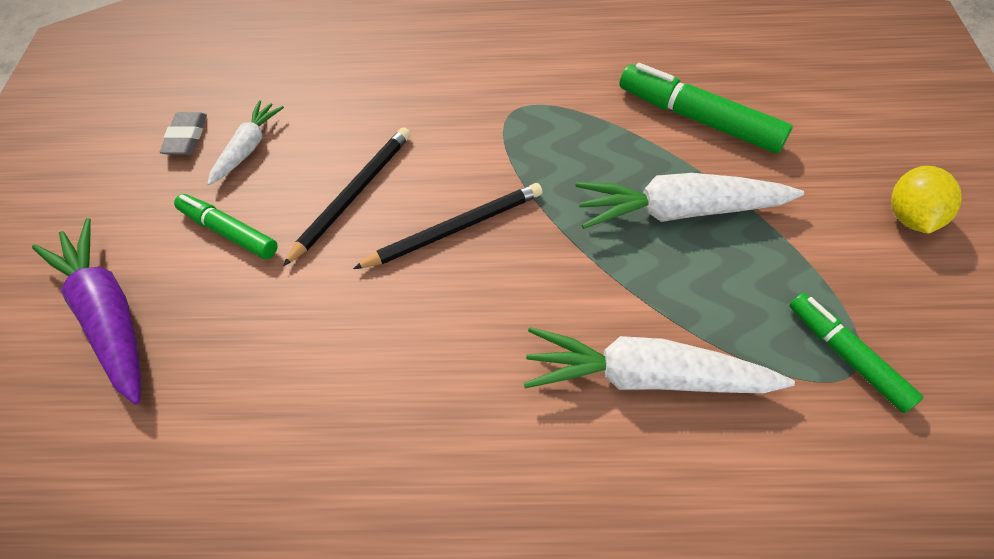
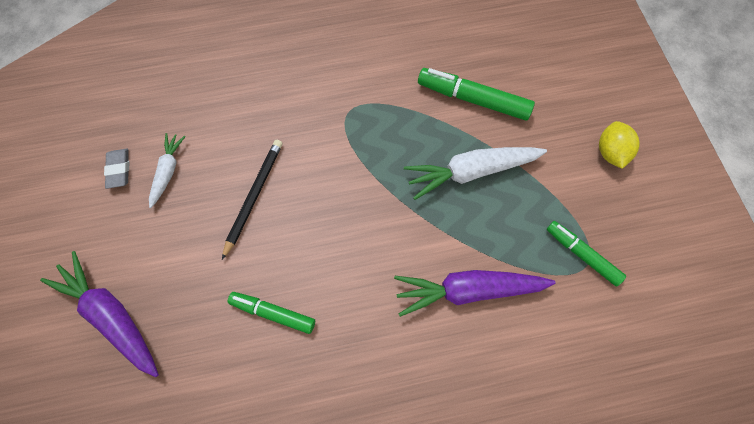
camera: 15 degrees left, 10 degrees up
green marker [174,194,278,259] -> green marker moved to [228,292,315,334]
black pencil [353,183,543,269] -> none
white carrot [523,327,795,393] -> purple carrot [394,270,555,317]

